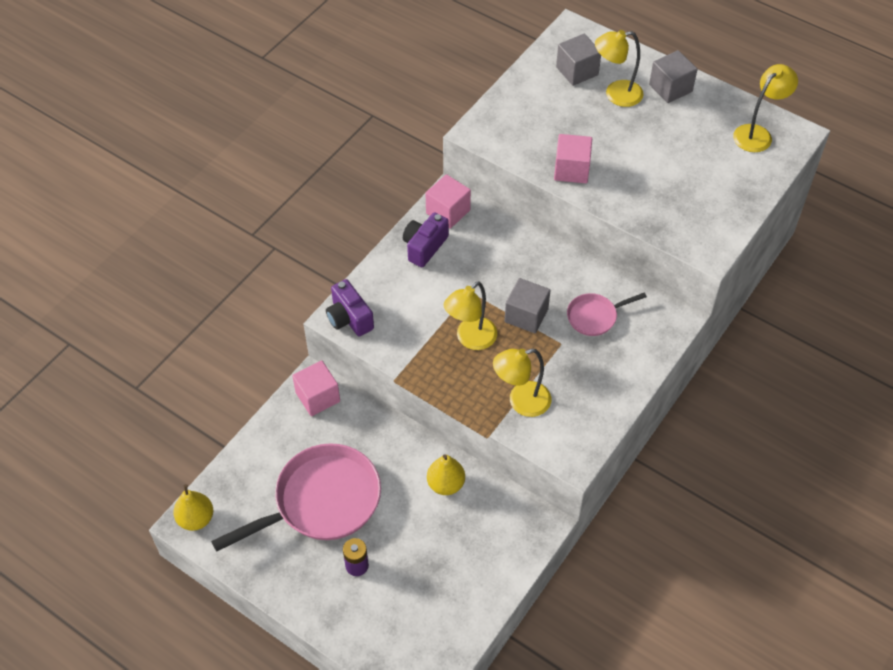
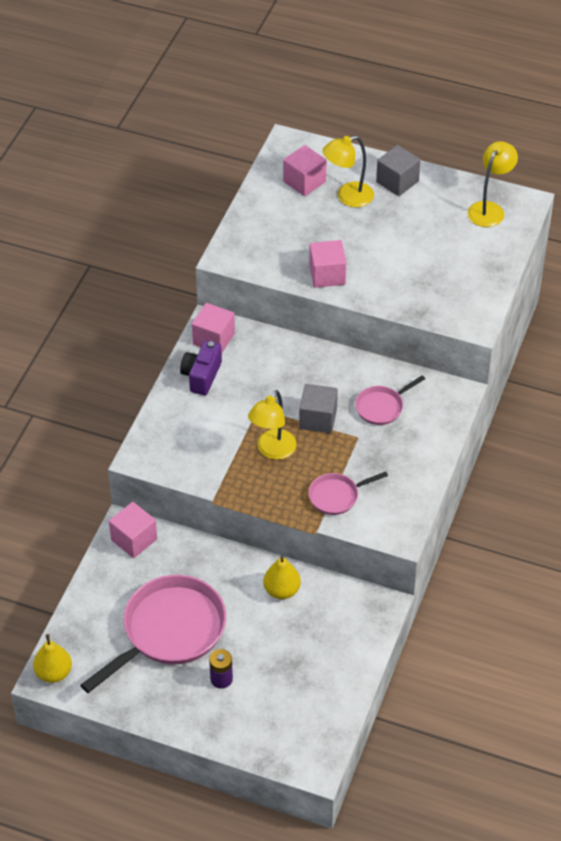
camera: 15 degrees left, 5 degrees down
purple camera [326,279,374,336] -> none
yellow lamp [493,349,551,417] -> pink pan [308,472,388,515]
grey cube [556,34,601,86] -> pink cube [283,145,327,196]

